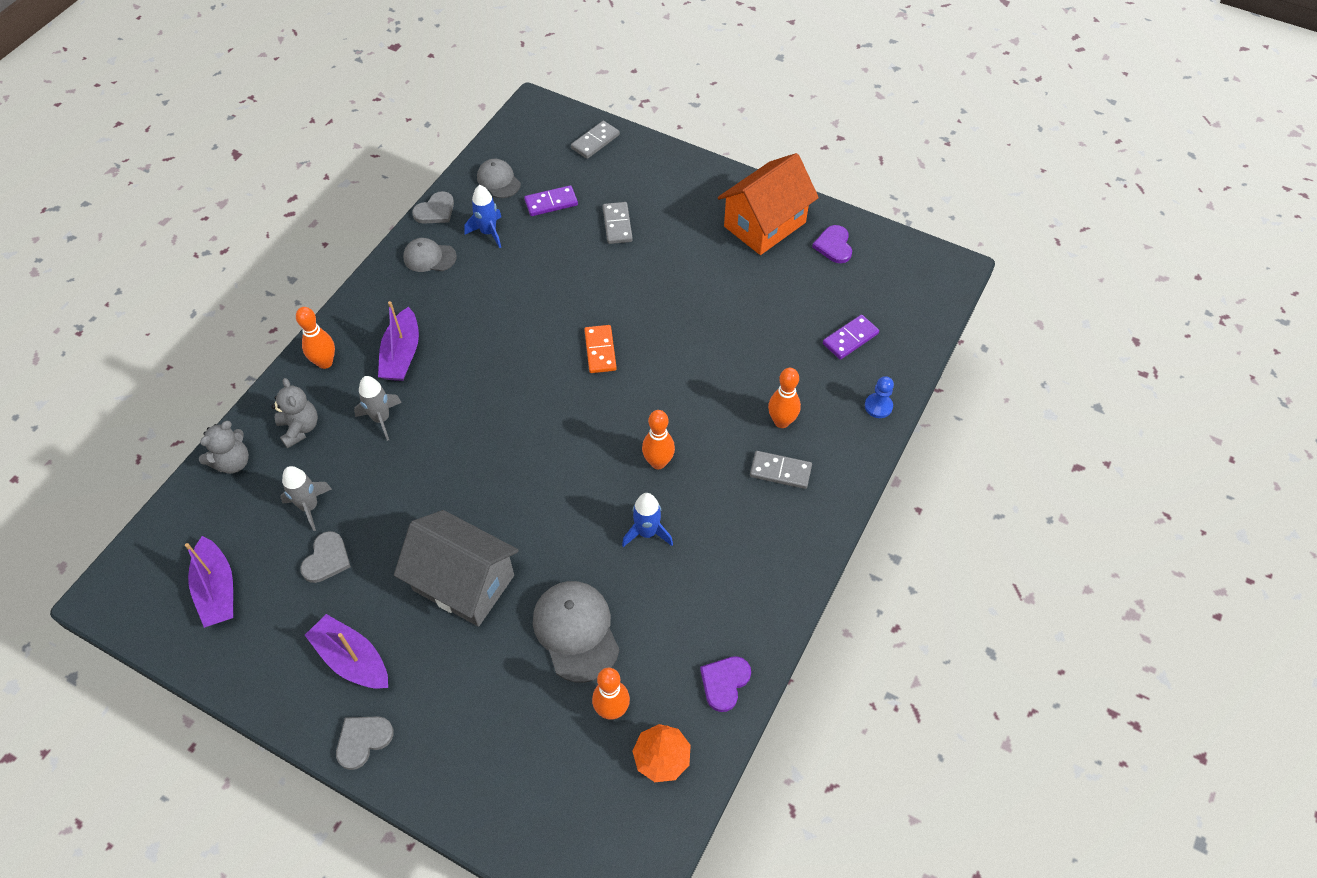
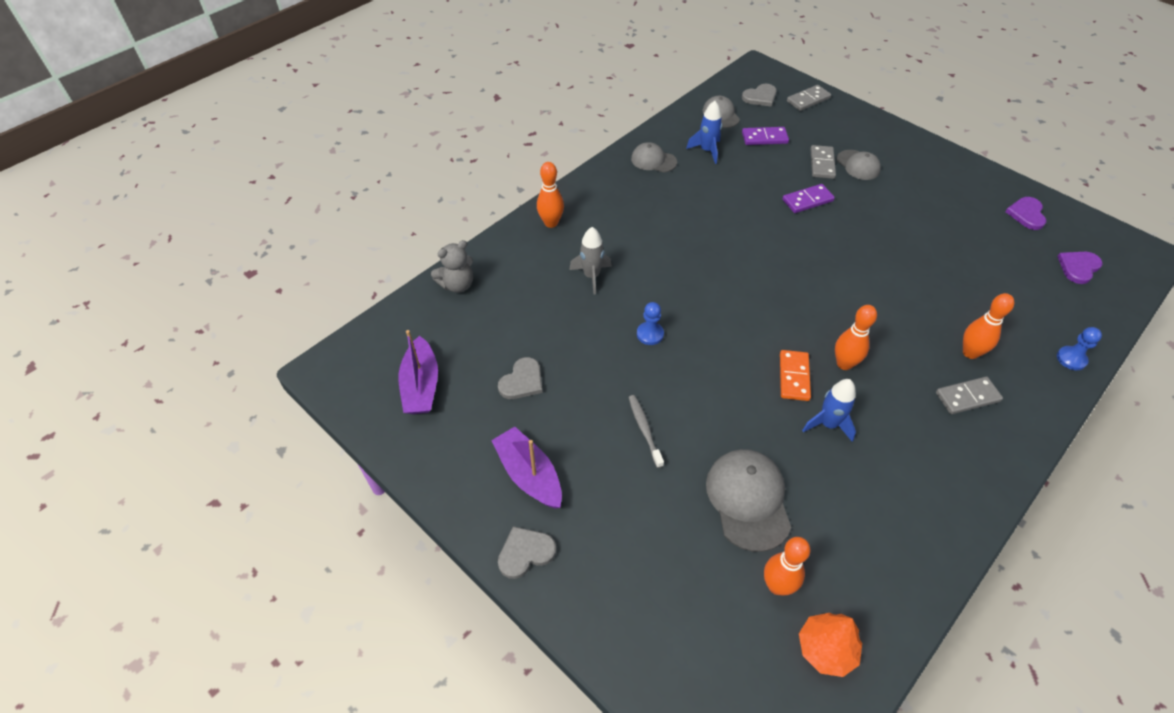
camera: 15 degrees right, 5 degrees down
grey teddy bear [272,378,318,448] -> none
grey rocket [280,466,332,531] -> none
purple boat [378,301,419,381] -> none
grey house [394,510,519,627] -> grey toothbrush [628,395,664,468]
grey heart [412,191,454,224] -> grey heart moved to [742,84,777,107]
orange domino [584,325,617,373] -> orange domino moved to [780,350,811,401]
purple heart [700,656,751,712] -> purple heart moved to [1057,252,1103,284]
orange house [718,153,819,255] -> none
grey domino [750,451,812,489] -> grey domino turned 45 degrees counterclockwise [936,377,1003,414]
purple domino [823,315,879,360] -> purple domino moved to [782,184,835,213]
none -> blue pawn [637,302,664,345]
none -> grey cap [837,150,881,180]

